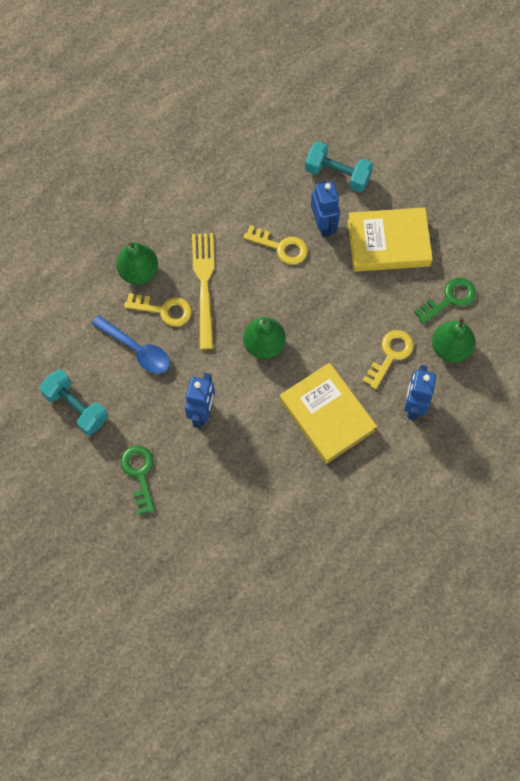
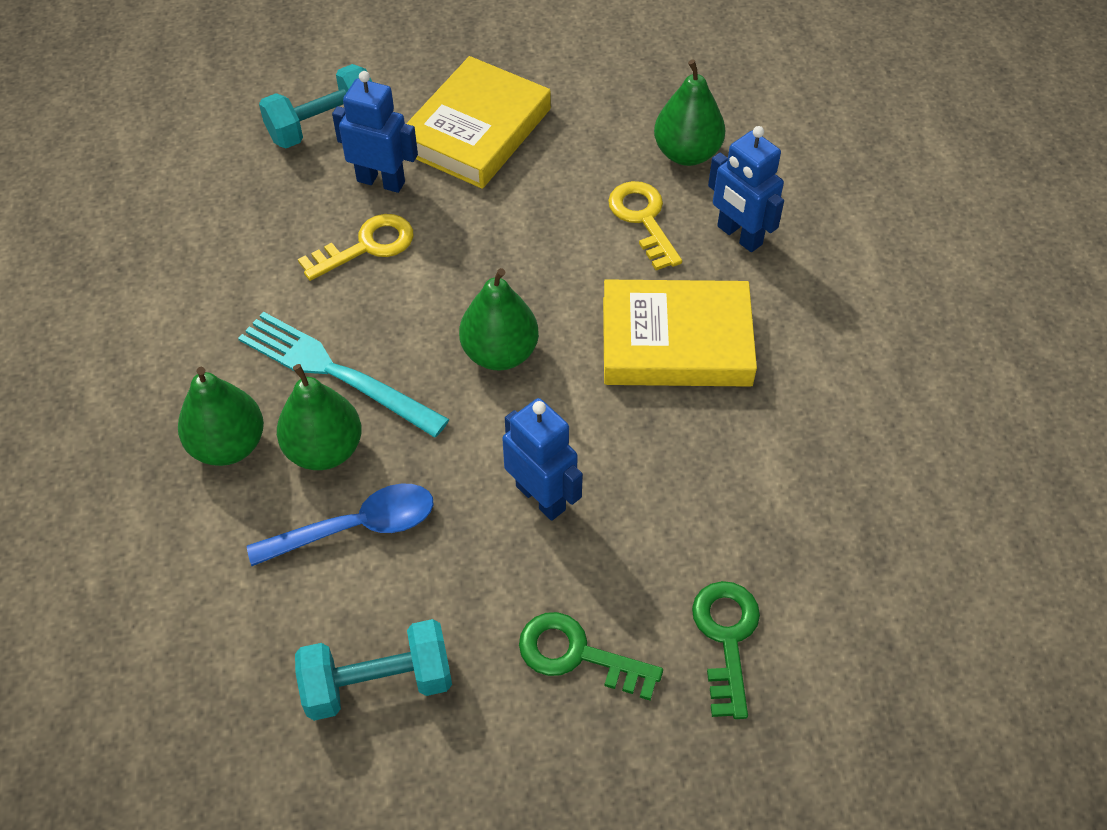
camera: 55 degrees left, 15 degrees down
yellow key [124,293,191,327] -> green pear [277,364,362,470]
yellow fork [192,233,214,350] -> turquoise fork [238,312,449,438]
green key [414,278,476,324] -> green key moved to [692,581,760,719]

